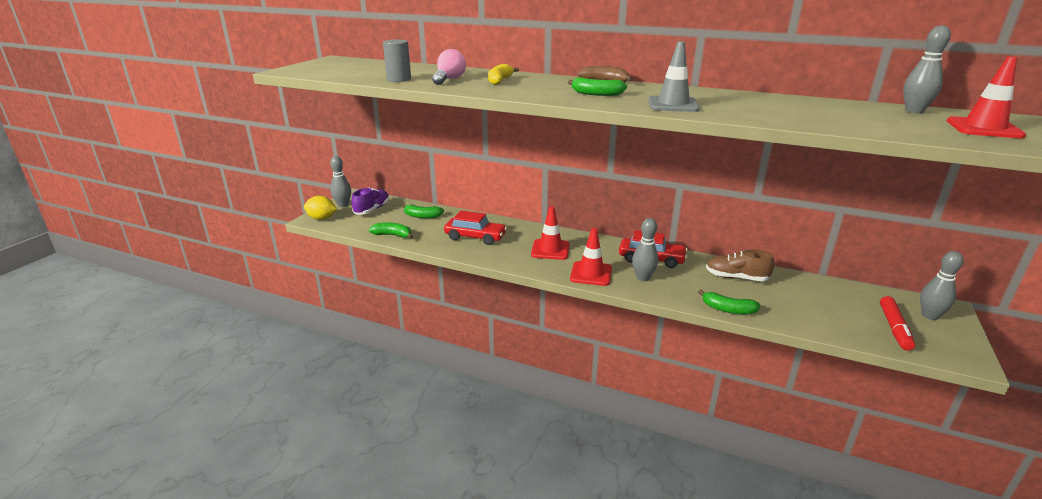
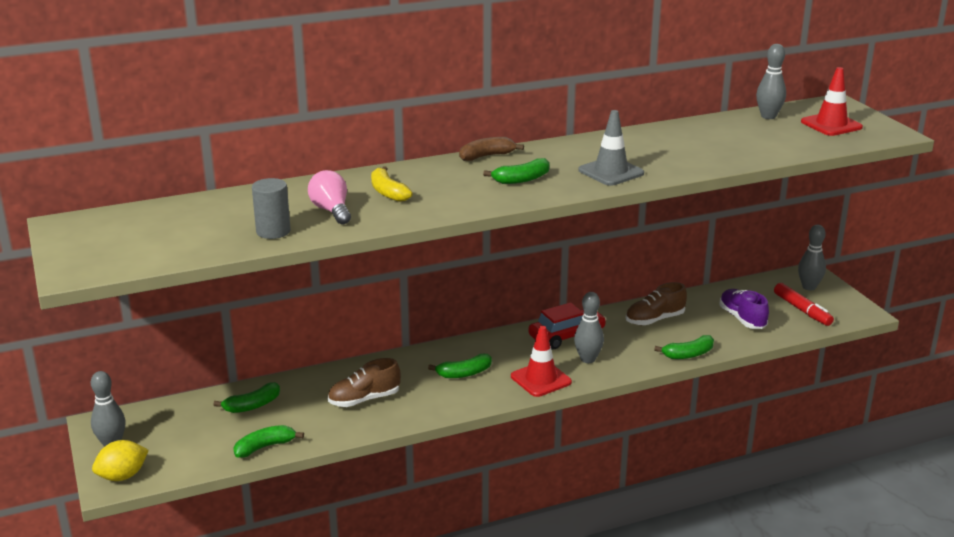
camera: 45 degrees left, 0 degrees up
purple shoe [352,188,390,215] -> purple shoe moved to [719,289,769,329]
red car [444,210,507,245] -> brown shoe [328,358,401,407]
red traffic cone [531,207,570,260] -> green banana [428,354,492,378]

